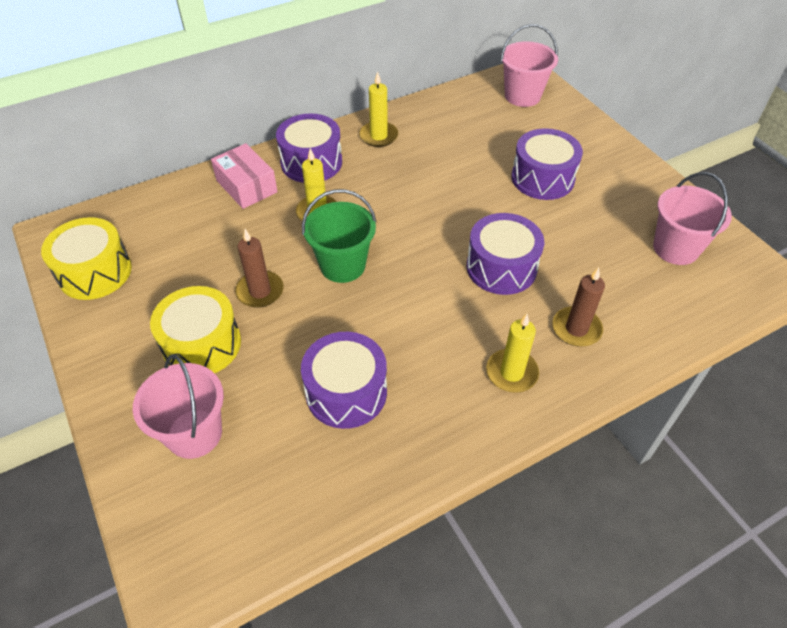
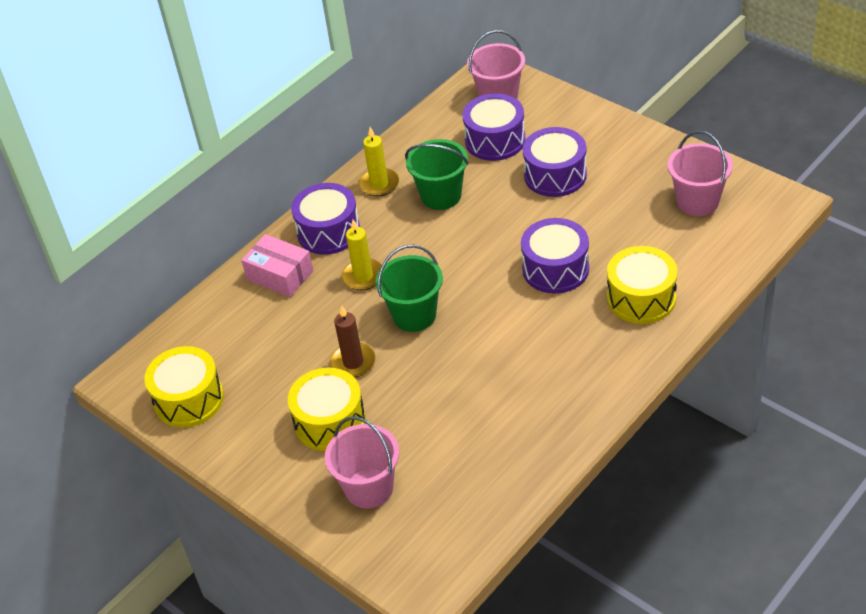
camera: 15 degrees left, 5 degrees down
purple drum [301,332,387,429] -> purple drum moved to [463,93,526,161]
yellow candle [486,314,539,393] -> none
brown candle [552,267,605,347] -> yellow drum [607,246,678,324]
none -> green bucket [405,139,469,210]

